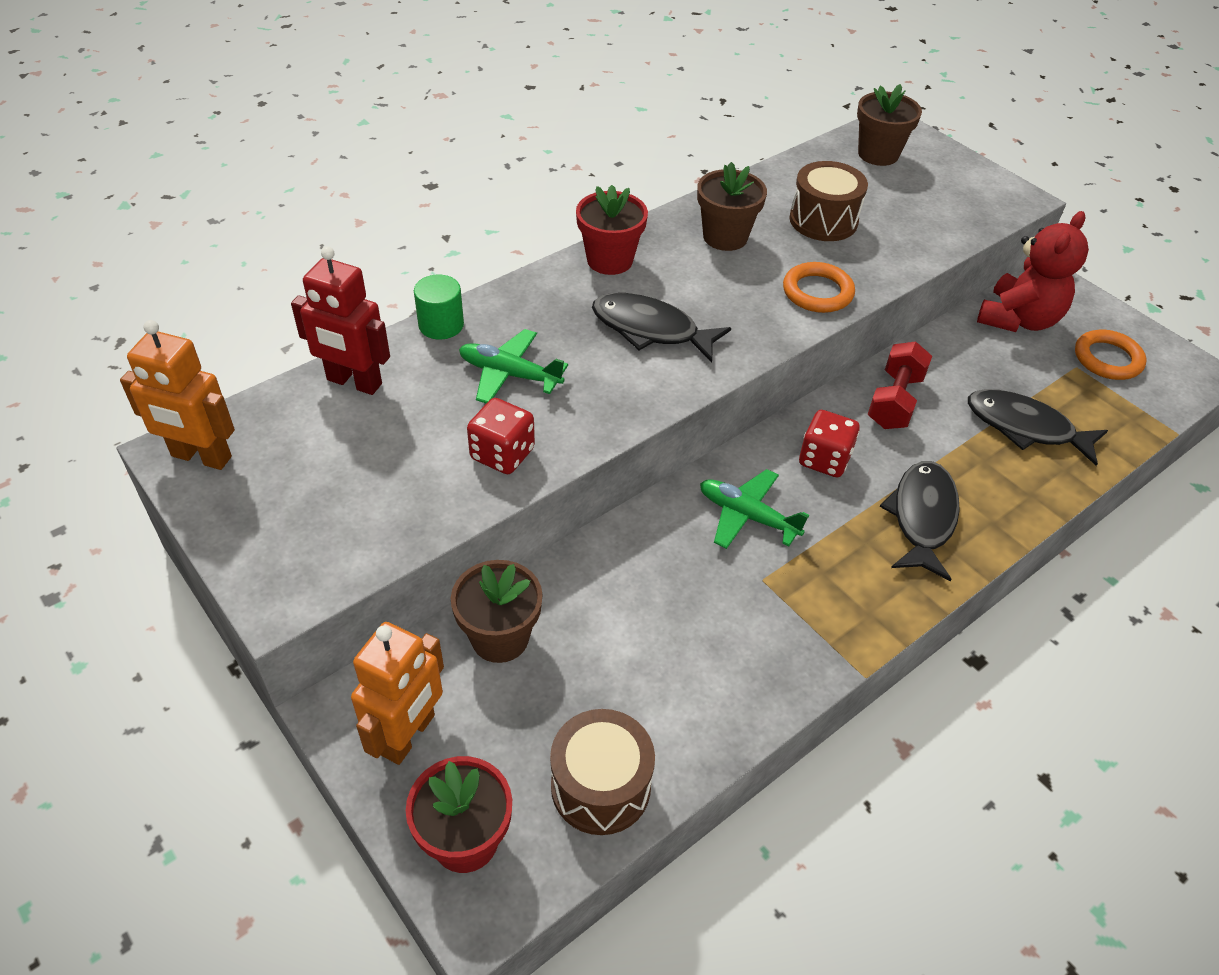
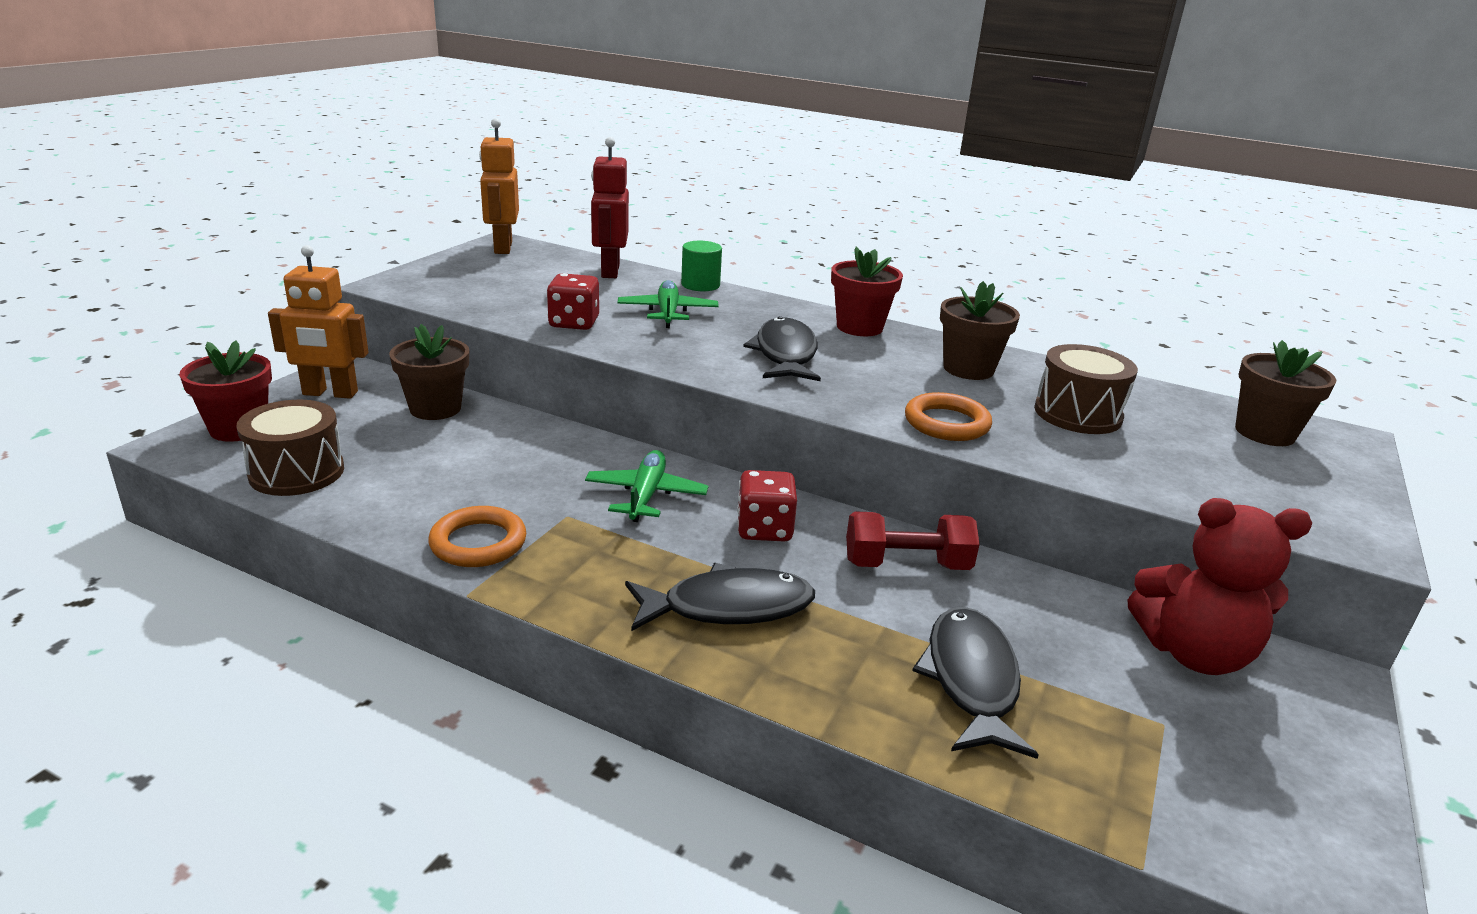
camera: 65 degrees right, 20 degrees down
orange ring [1075,330,1147,380] -> orange ring moved to [428,506,526,567]

